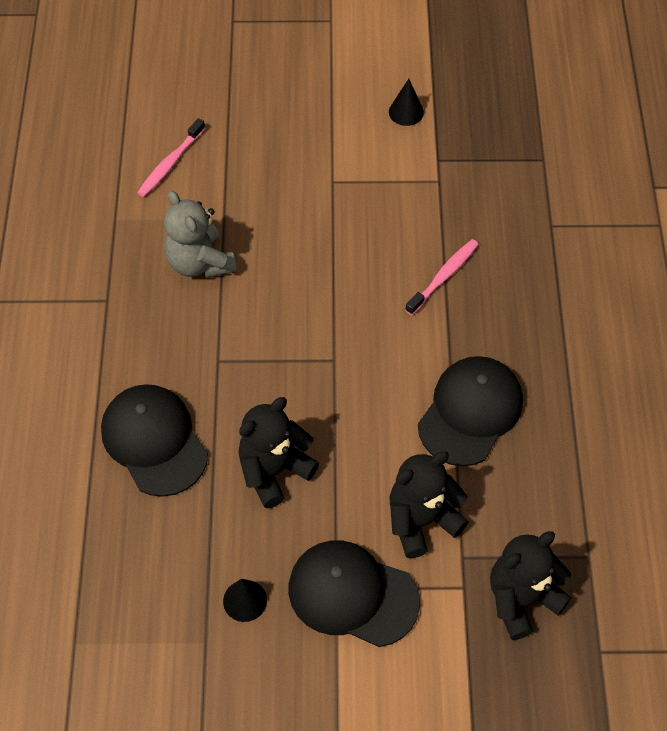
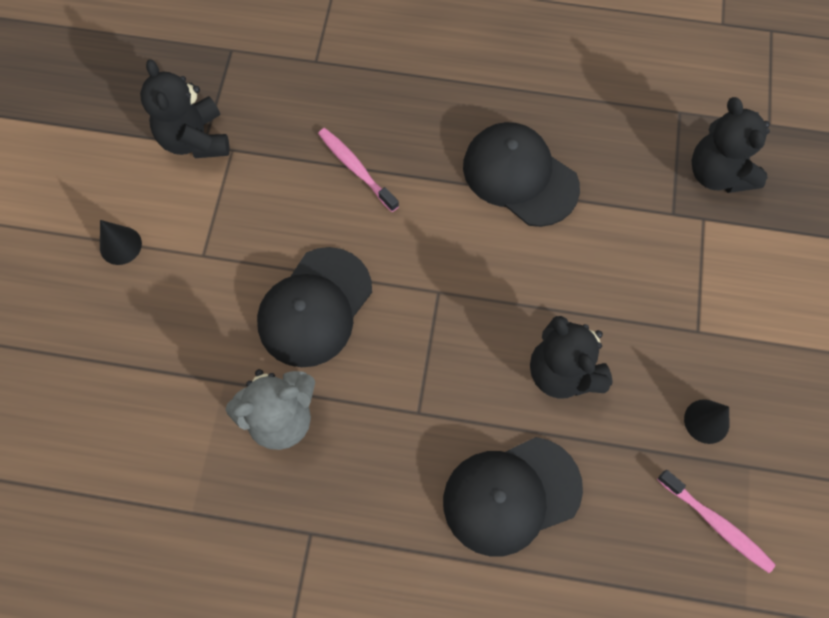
camera: 80 degrees left, 10 degrees up
pink toothbrush [137,118,205,197] -> pink toothbrush moved to [657,470,776,573]
black cap [288,540,420,647] -> black cap moved to [257,247,372,367]
black cone [389,79,424,126] -> black cone moved to [100,220,142,265]
black teddy bear [389,451,468,558] -> black teddy bear moved to [140,59,230,158]

